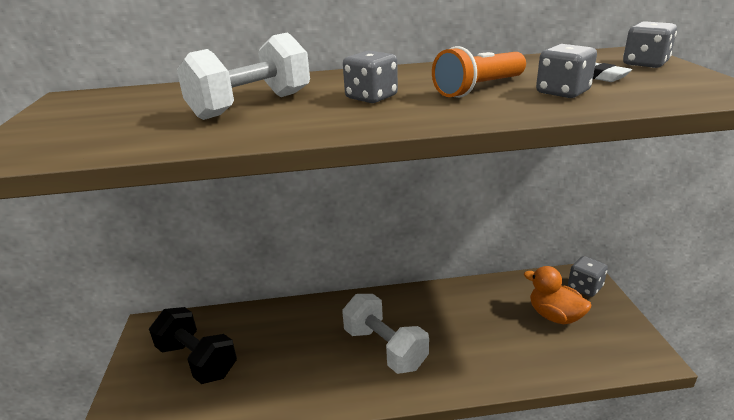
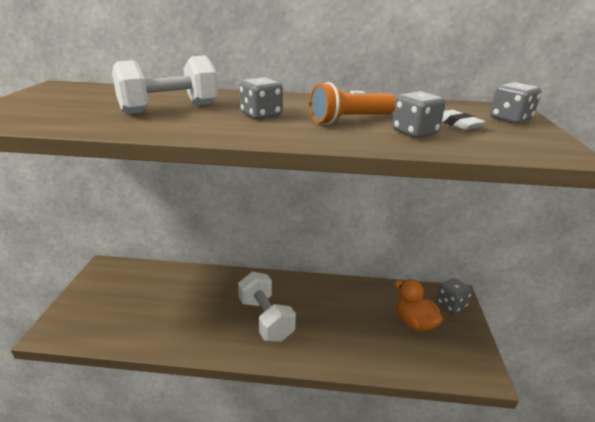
camera: 10 degrees right, 0 degrees up
black dumbbell [149,307,237,384] -> none

